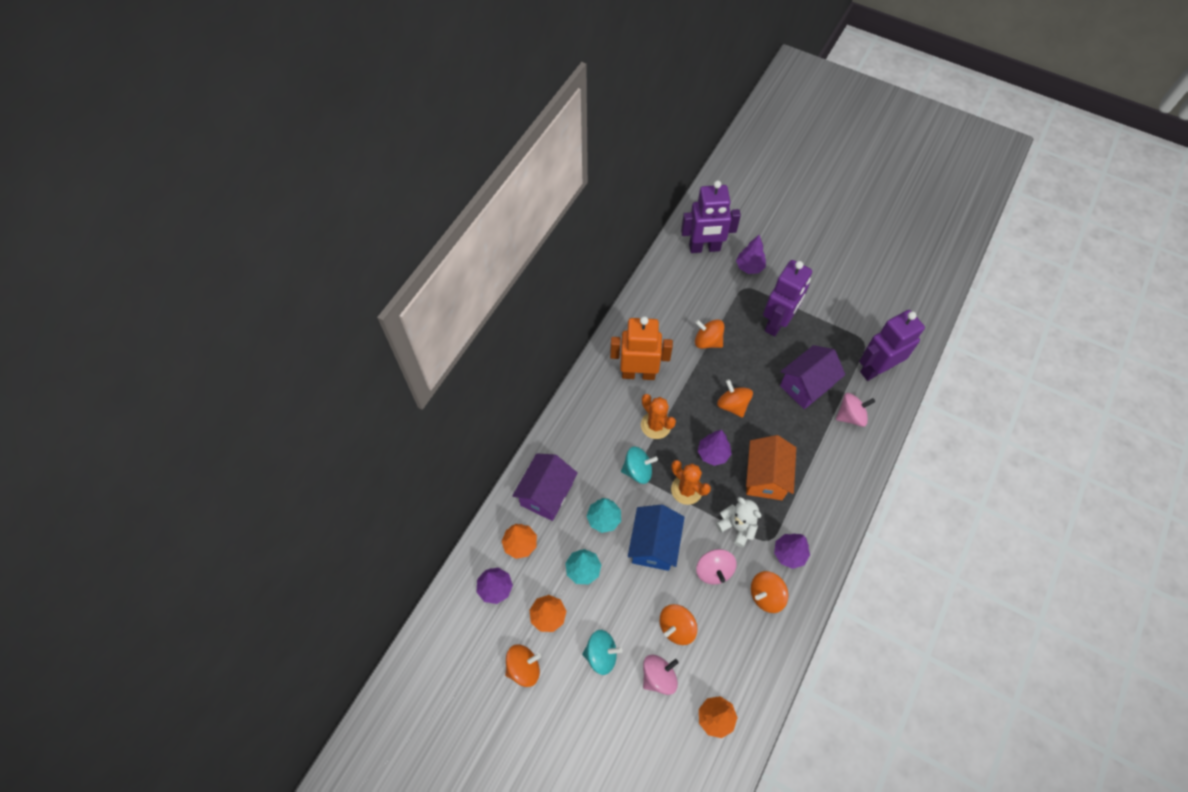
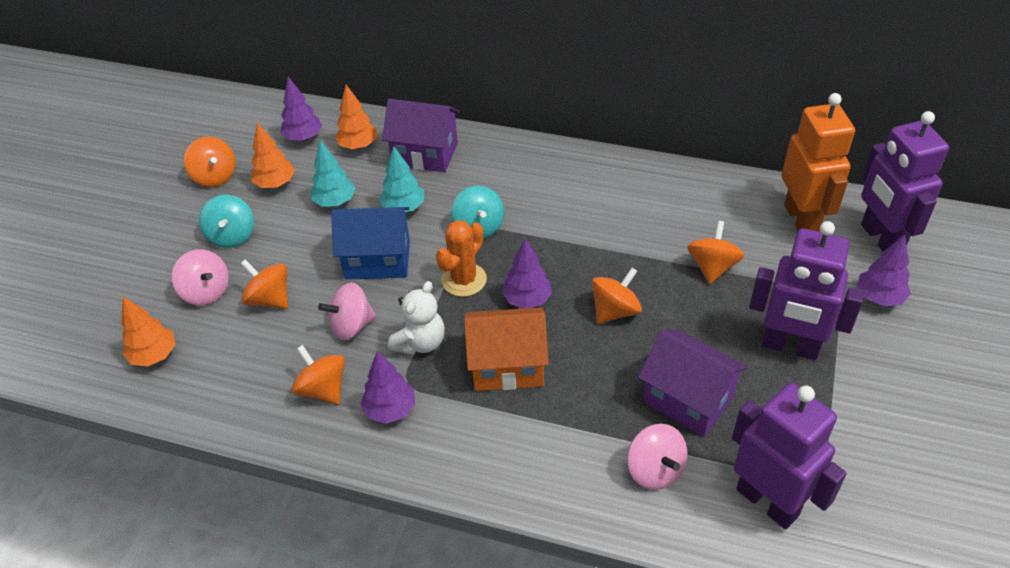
camera: 80 degrees right, 15 degrees down
orange robot [610,316,673,380] -> orange robot moved to [782,93,855,232]
orange cactus [641,394,676,439] -> none

